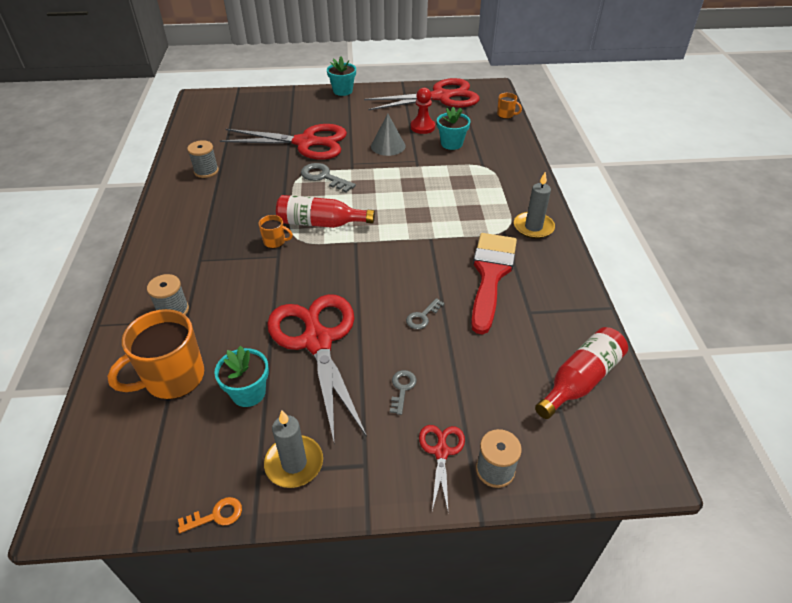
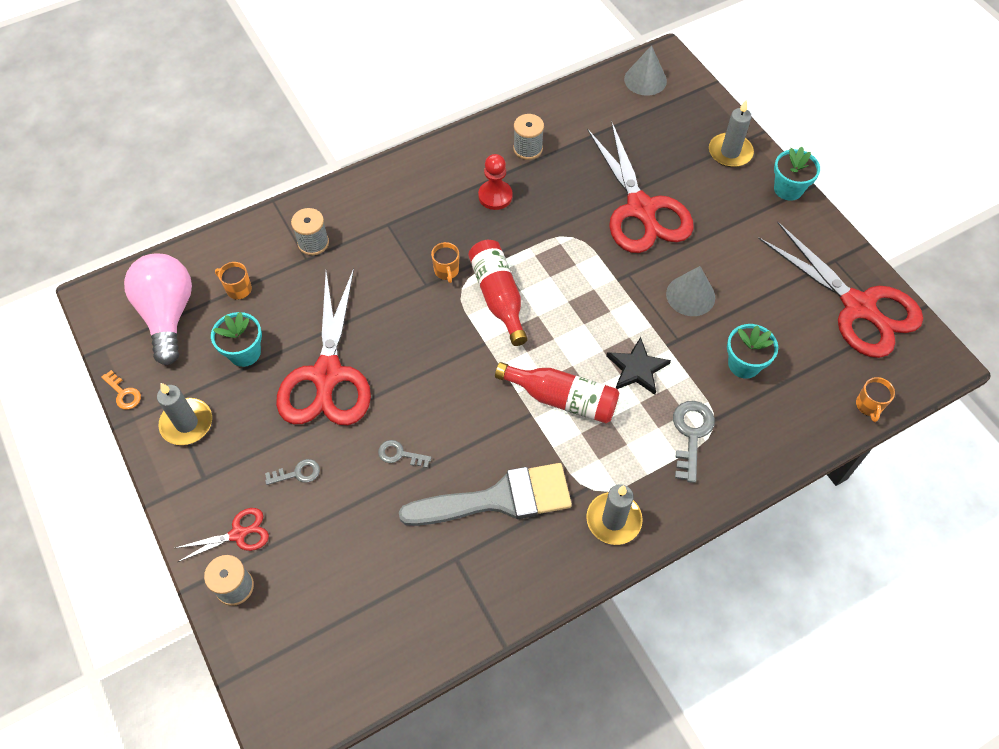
camera: 65 degrees right, 15 degrees up
orange mug [107,309,204,399] -> orange mug [215,262,252,300], size x0.47
red scissors [267,294,367,441] -> red scissors turned 135 degrees clockwise [276,268,371,425]
grey key [301,163,356,192] -> grey key moved to [673,401,715,483]
red pawn [411,88,435,134] -> red pawn moved to [478,154,512,210]
red brush [471,233,517,335] -> grey brush [399,463,572,526]
red bottle [535,327,628,419] -> red bottle moved to [495,362,619,423]
none -> pink light bulb [124,254,192,365]
none -> black star [606,337,671,395]
none -> grey cone [624,45,667,96]
none -> grey candle [709,99,754,167]

